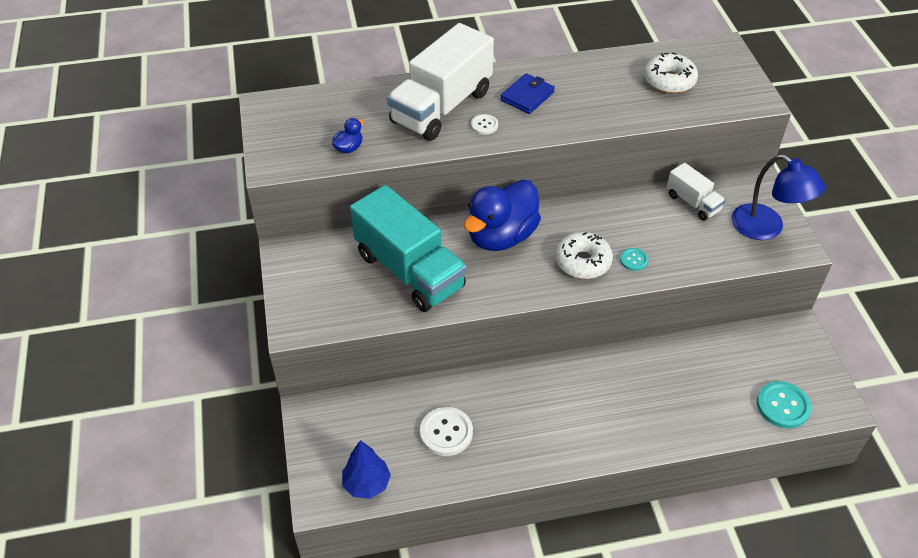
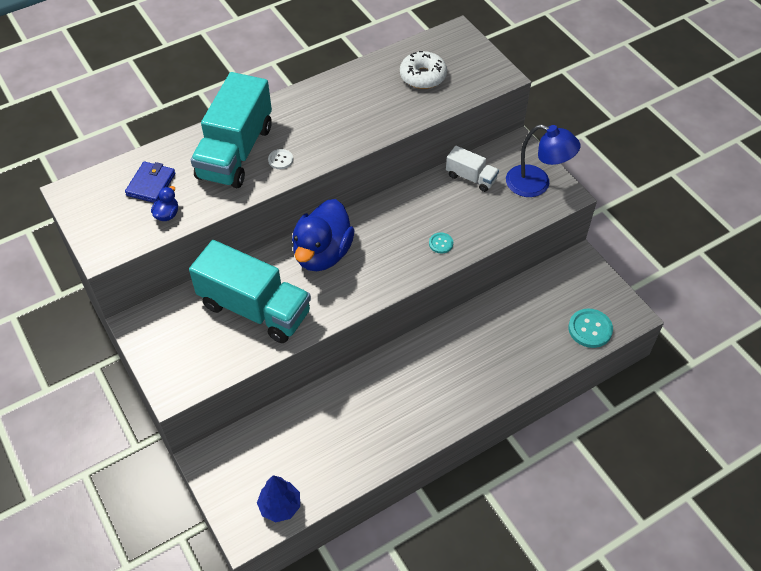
camera: 20 degrees left, 5 degrees up
white truck [387,23,494,141] -> turquoise truck [191,72,272,188]
white button [420,407,473,456] -> none
blue wallet [500,73,555,114] -> blue wallet moved to [125,162,175,203]
white donut [555,232,613,279] -> none

